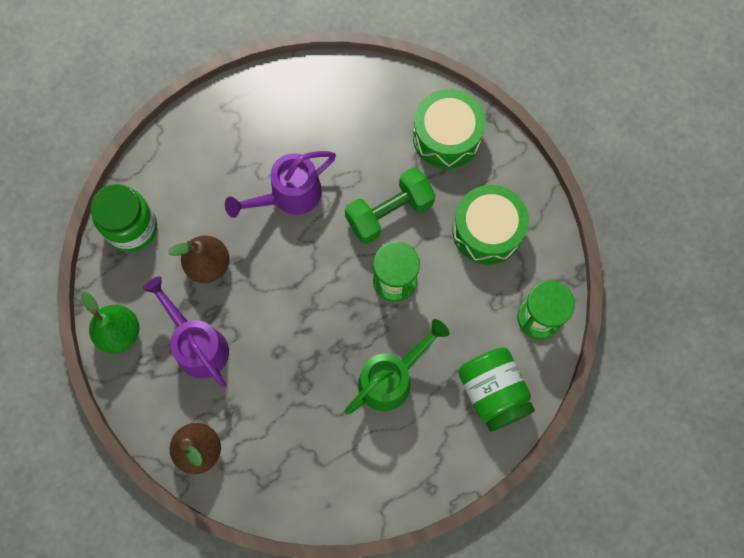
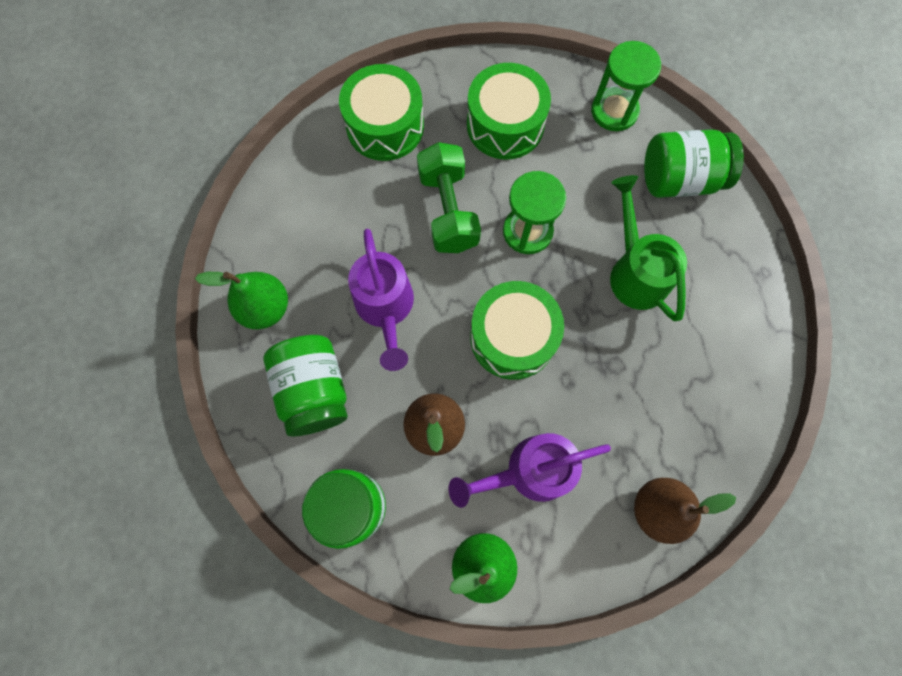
camera: 70 degrees left, 0 degrees up
none -> green pear [195,272,288,329]
none -> green jar [263,335,348,436]
none -> green drum [470,281,564,380]

